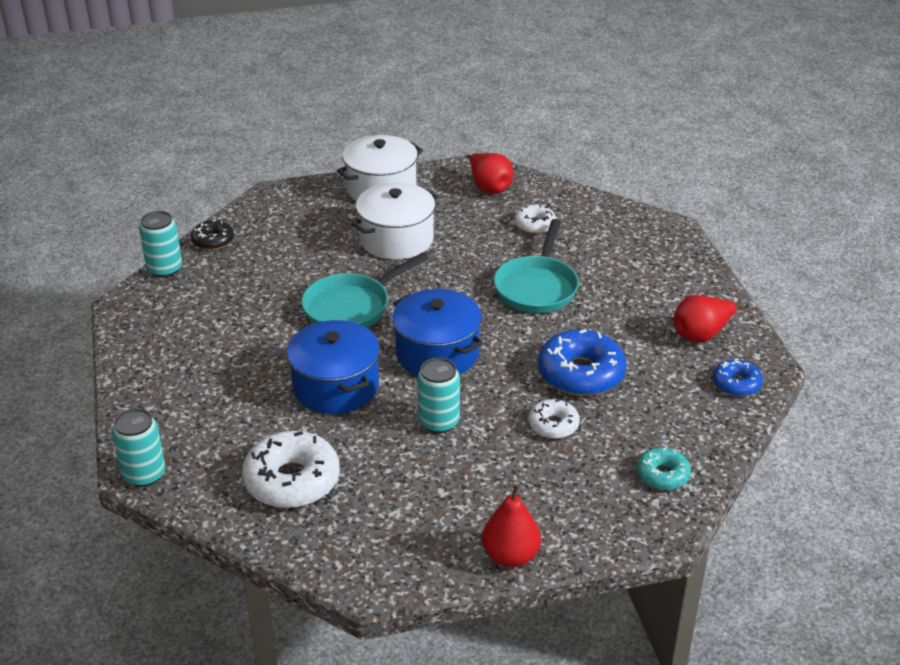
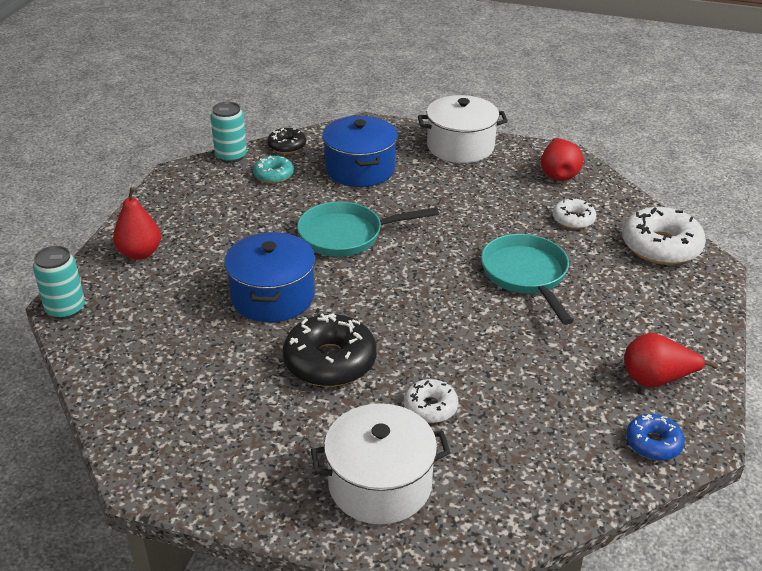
camera: 30 degrees right, 0 degrees up
white donut [242,431,340,508] -> white donut moved to [622,207,706,265]
white pot [351,183,439,260] -> white pot moved to [311,403,451,525]
blue pot [392,289,483,376] -> blue pot moved to [322,116,398,187]
turquoise can [417,358,460,433] -> black donut [283,313,377,387]
red pear [482,484,541,567] -> red pear moved to [113,187,161,260]
turquoise pan [494,219,579,313] -> turquoise pan turned 120 degrees clockwise [481,234,573,325]
blue donut [538,329,627,396] -> none
turquoise donut [637,448,691,490] -> turquoise donut moved to [253,156,294,184]

